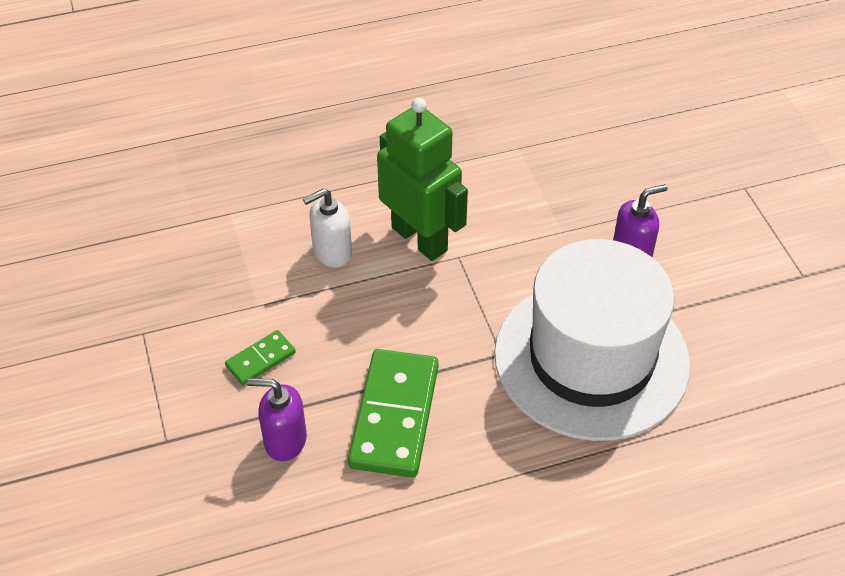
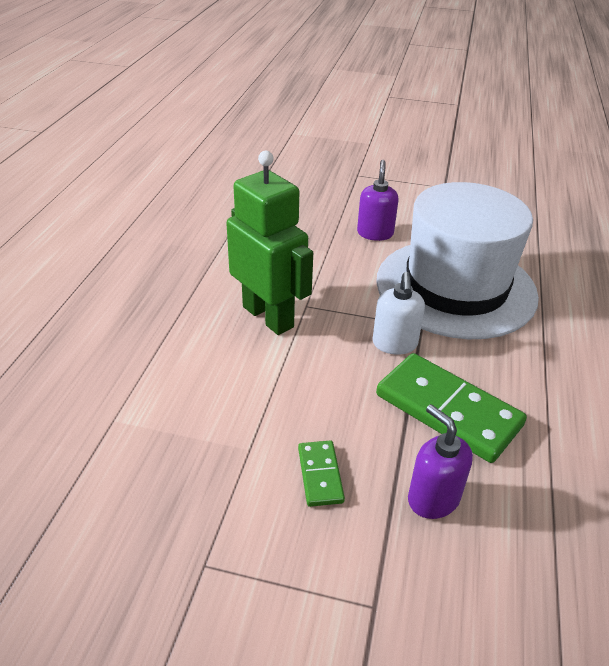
camera: 60 degrees left, 10 degrees down
purple soap dispenser [247,378,307,461] -> purple soap dispenser turned 105 degrees clockwise [408,404,473,519]
white soap dispenser [303,189,352,268] -> white soap dispenser moved to [372,272,425,355]
green robot [377,98,468,261] -> green robot turned 60 degrees clockwise [226,151,313,335]

